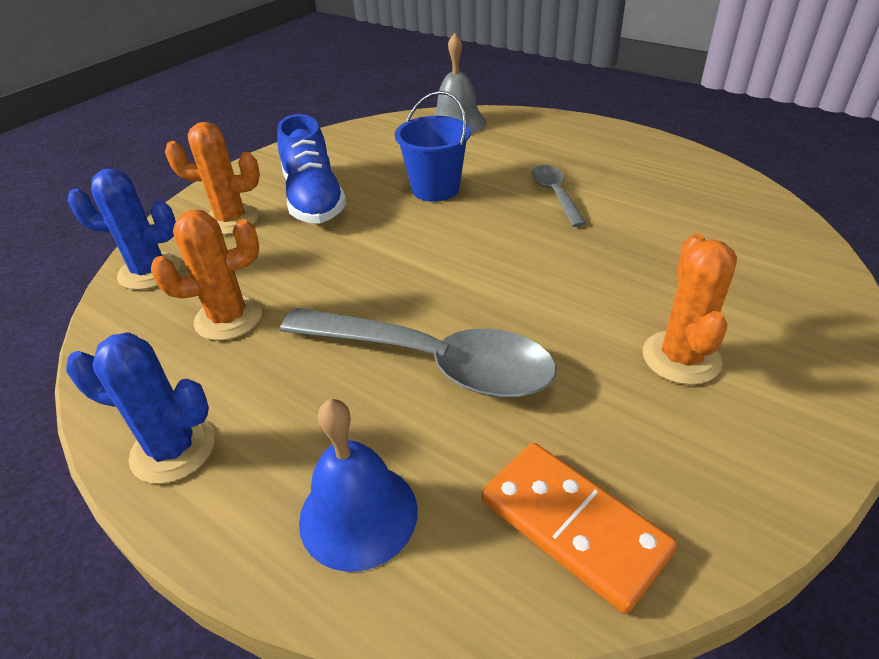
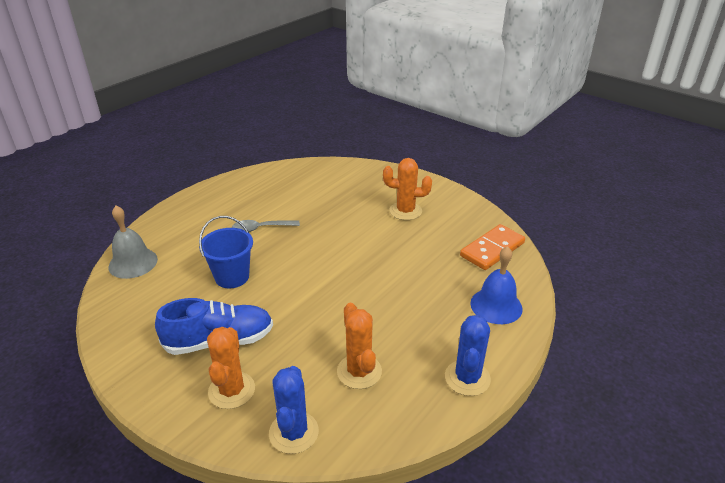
camera: 90 degrees left, 5 degrees down
grey spoon [280,308,557,398] -> none

